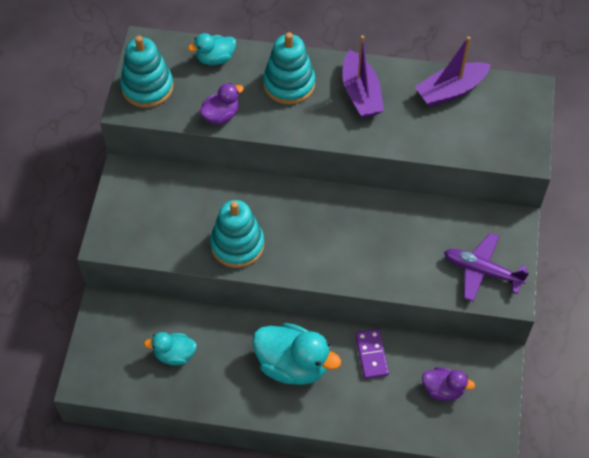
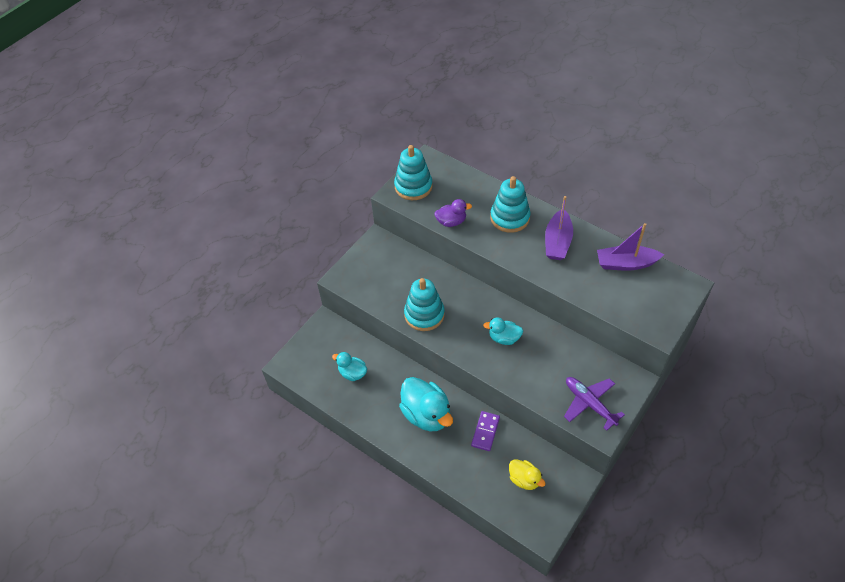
camera: 30 degrees right, 5 degrees down
turquoise duck [188,33,236,65] -> turquoise duck moved to [483,317,523,345]
purple duck [422,367,475,401] -> yellow duck [509,459,546,490]

